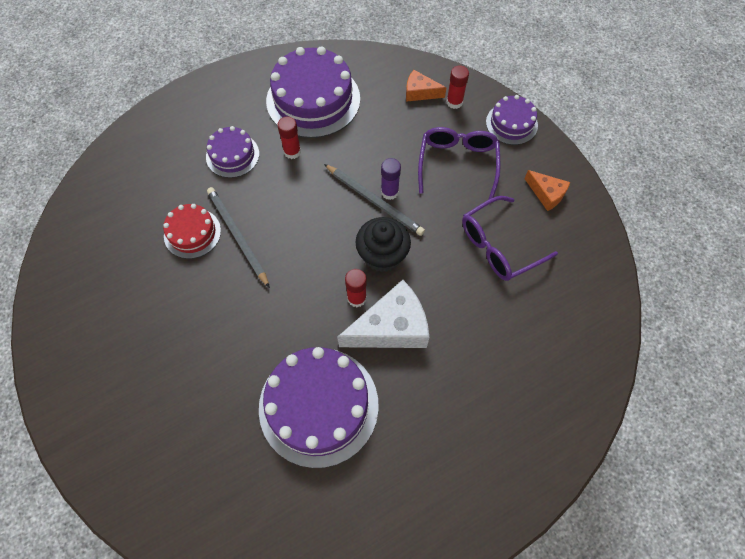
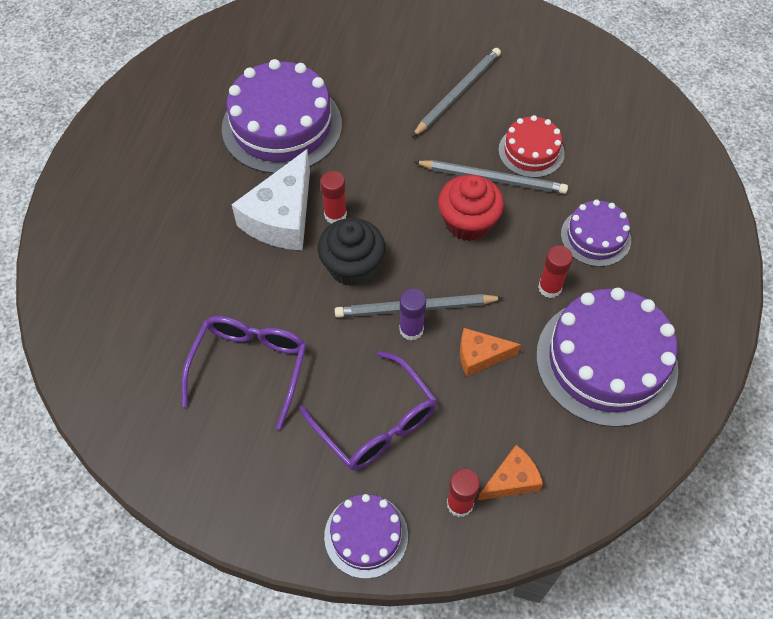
camera: 135 degrees right, 5 degrees down
orange cheese [525,170,570,211] -> orange cheese moved to [460,328,521,377]
none -> grey pencil [412,48,501,137]
none -> red cupcake [438,175,504,241]

